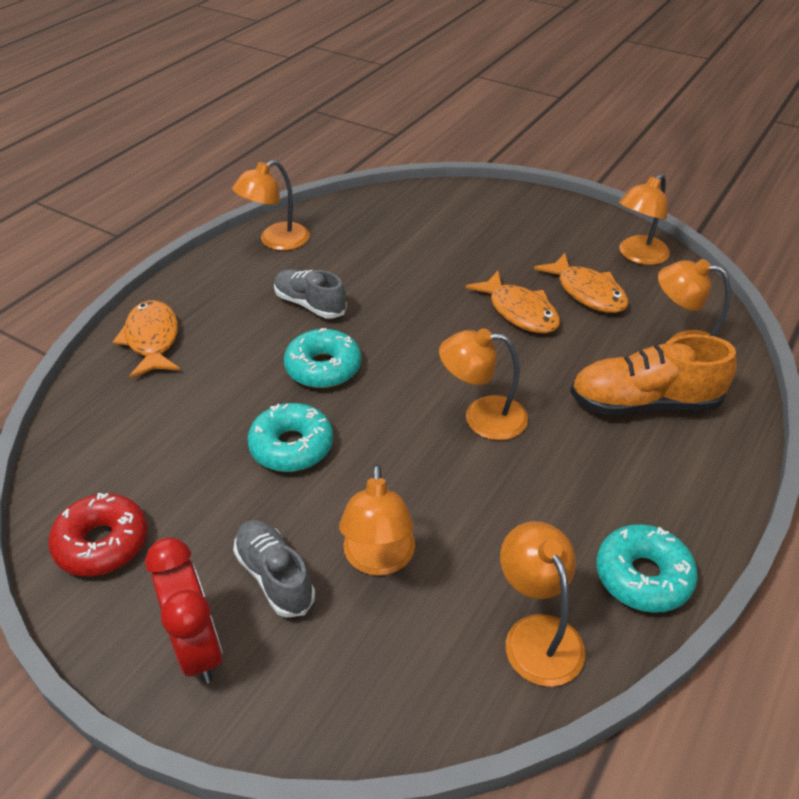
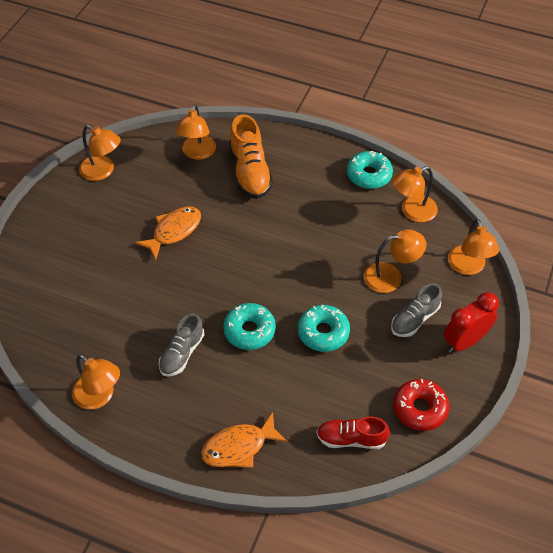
camera: 100 degrees left, 10 degrees up
orange lamp [439,328,528,440] -> orange lamp moved to [448,219,499,275]
orange fish [534,253,628,313] -> none
none -> red shoe [316,416,390,449]

